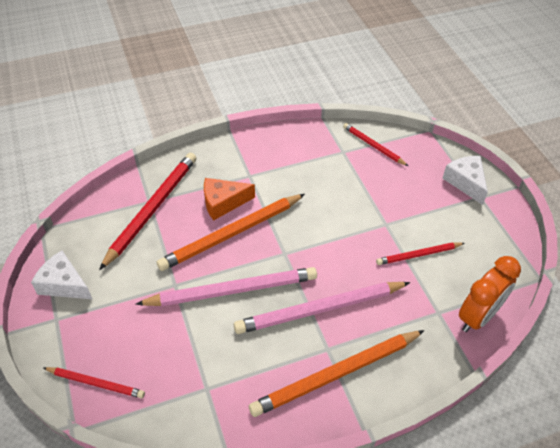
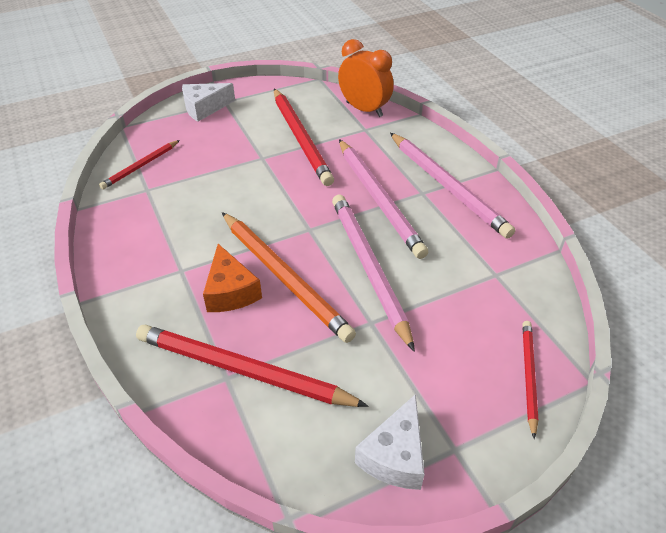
camera: 95 degrees left, 5 degrees down
orange pencil [249,330,425,417] -> pink pencil [390,133,515,239]
red pencil [376,242,465,265] -> red pencil [274,89,334,186], size x1.83

